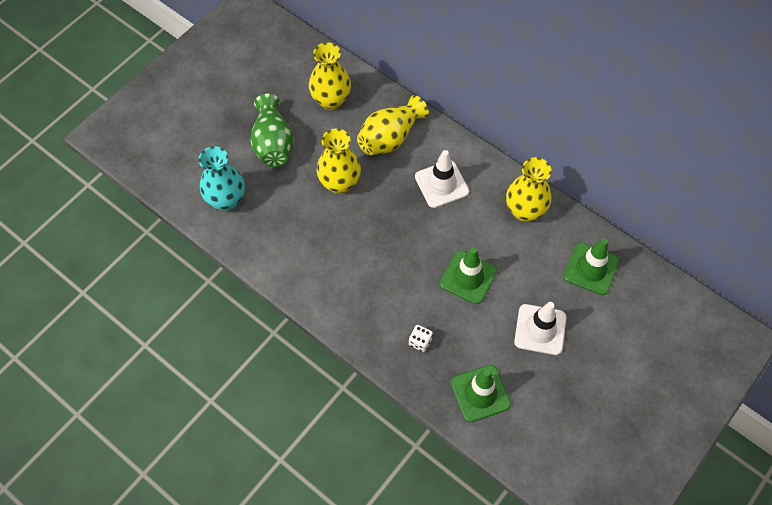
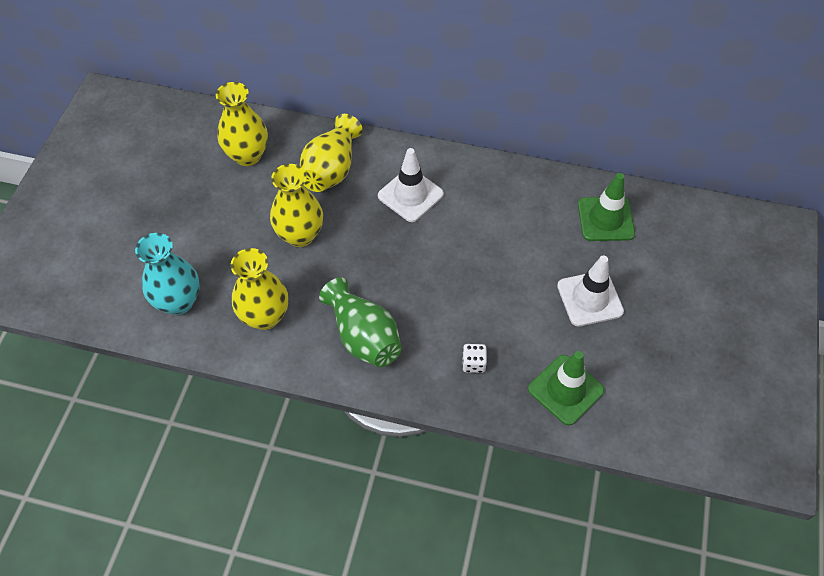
camera: 25 degrees left, 5 degrees down
green vase [250,94,294,167] -> green vase moved to [319,278,402,367]
green traffic cone [440,247,497,304] -> none
yellow vase [506,157,551,222] -> yellow vase moved to [230,248,288,330]

